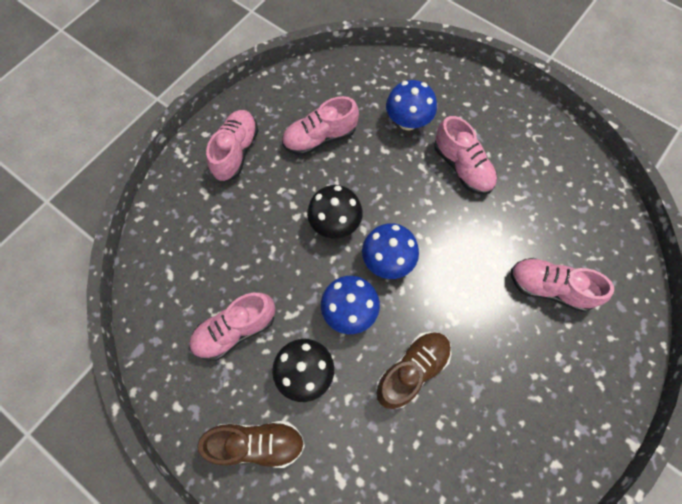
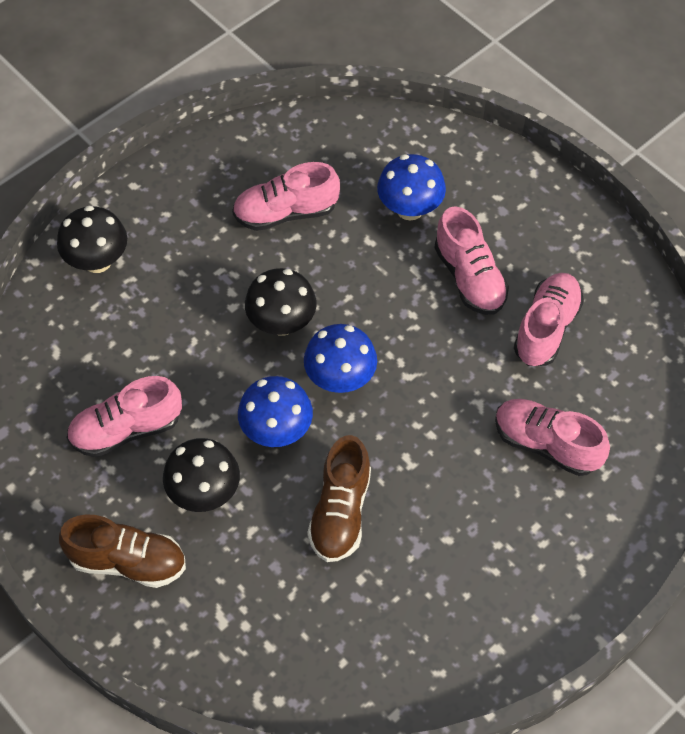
camera: 10 degrees right, 10 degrees down
pink shoe [206,110,259,181] -> pink shoe moved to [514,273,584,366]
brown shoe [376,332,451,409] -> brown shoe turned 135 degrees clockwise [307,435,371,562]
none -> black mushroom [57,206,127,273]

